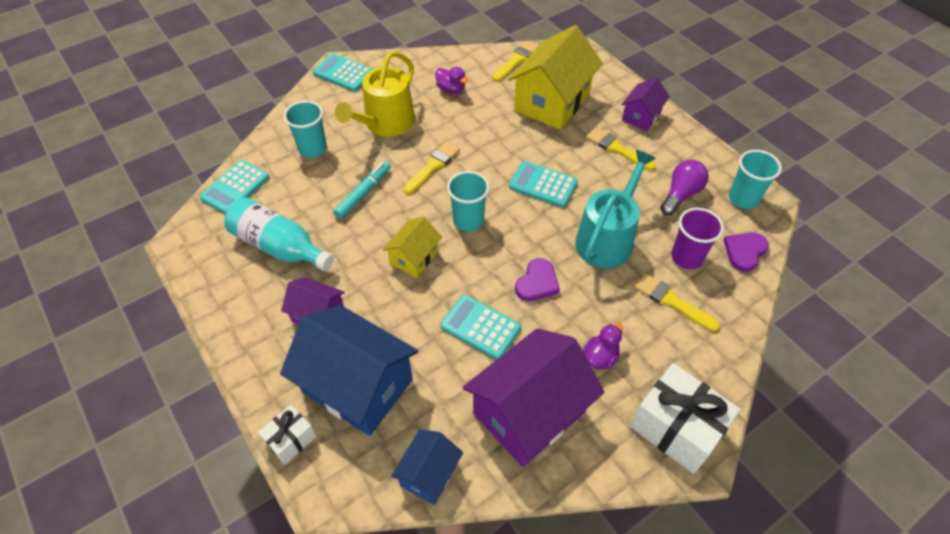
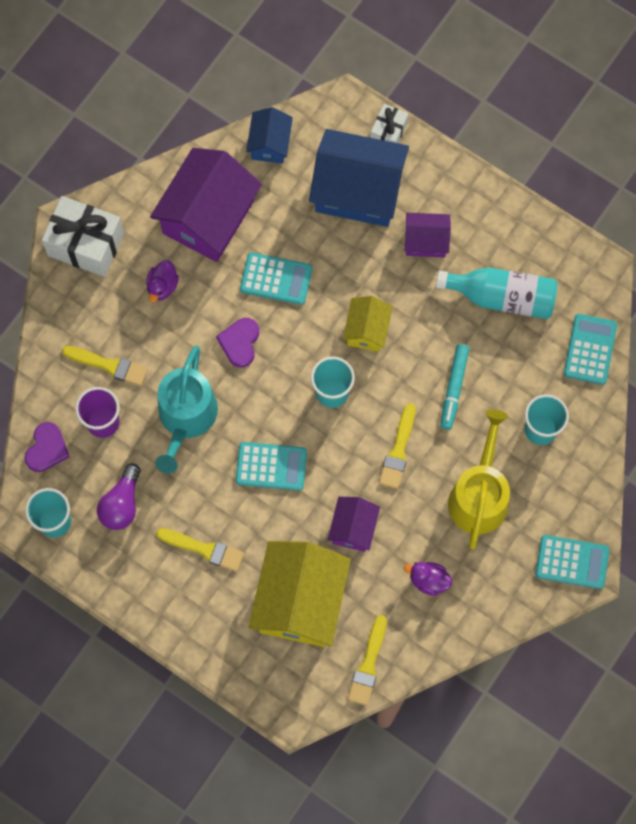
camera: 160 degrees right, 20 degrees up
purple house [621,77,670,131] -> purple house moved to [328,497,380,552]

